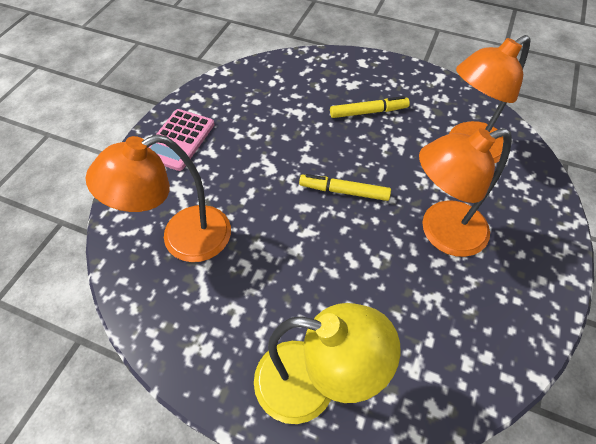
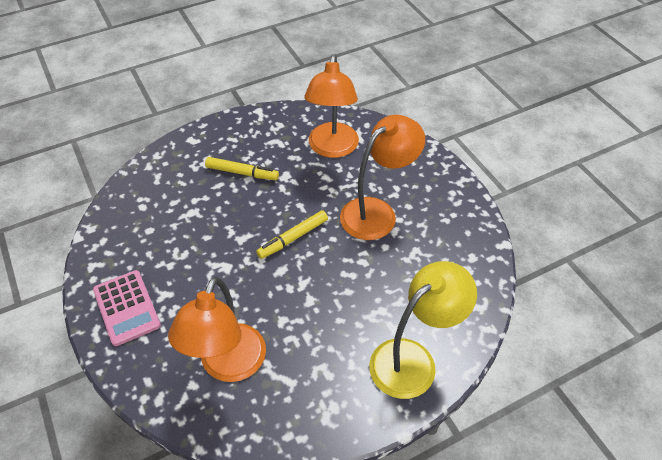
camera: 50 degrees left, 5 degrees down
yellow marker [330,96,410,118] -> yellow marker turned 75 degrees clockwise [205,157,279,180]
orange lamp [419,128,512,257] -> orange lamp turned 150 degrees counterclockwise [340,115,425,240]

